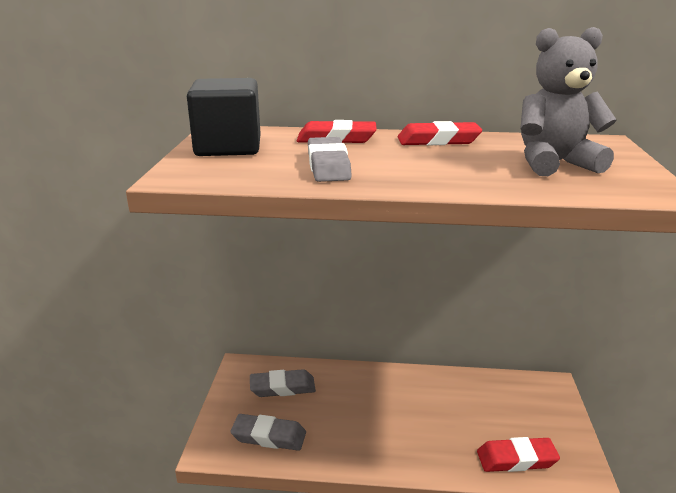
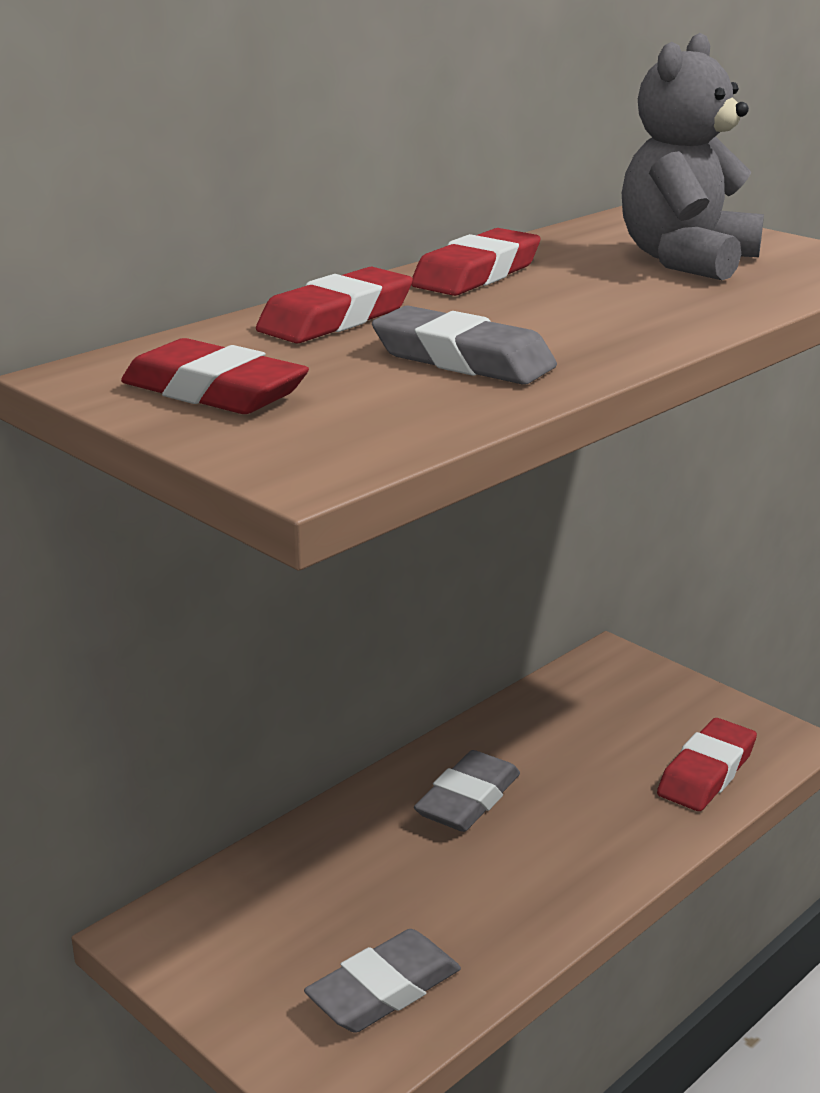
camera: 50 degrees left, 0 degrees up
black cube [187,78,261,156] -> red eraser [121,338,309,414]
grey eraser [250,369,316,397] -> grey eraser moved to [414,750,520,832]

